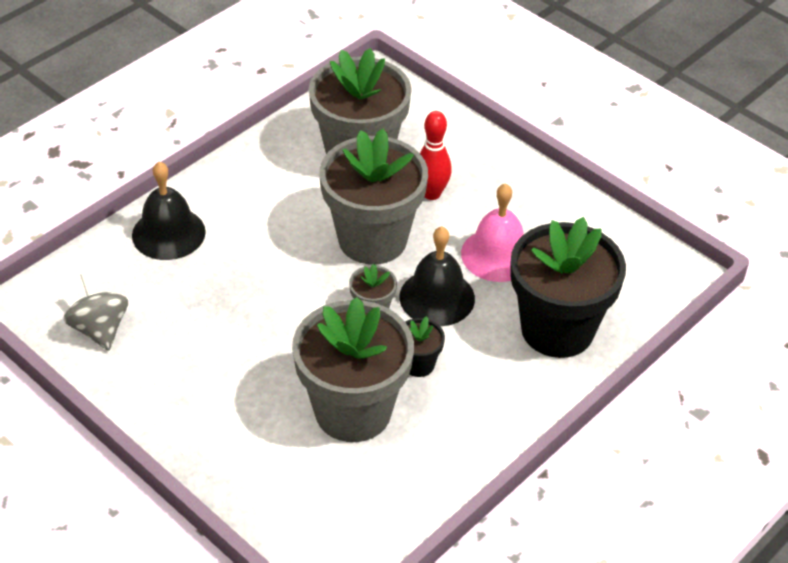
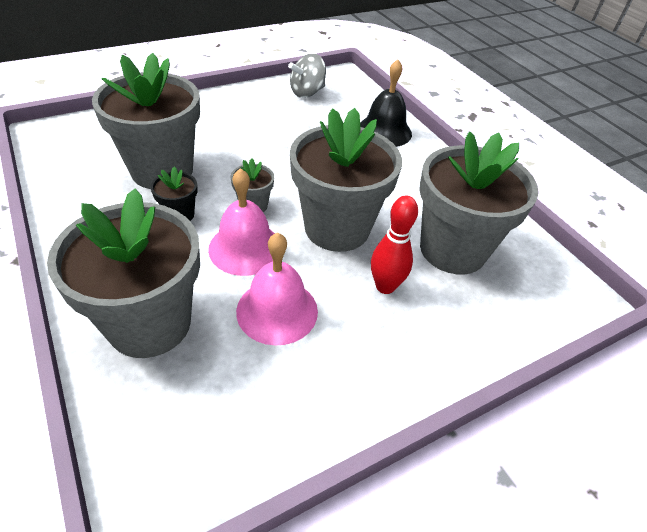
camera: 105 degrees right, 0 degrees up
grey spinning top [63,272,128,351] -> grey spinning top turned 150 degrees clockwise [288,53,326,98]
black bell [399,226,475,326] -> pink bell [208,168,275,276]
black flower pot [510,217,626,358] -> grey flower pot [47,189,200,358]

